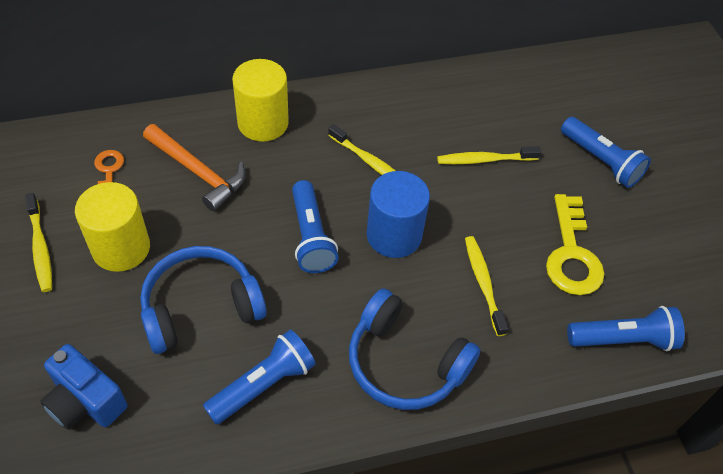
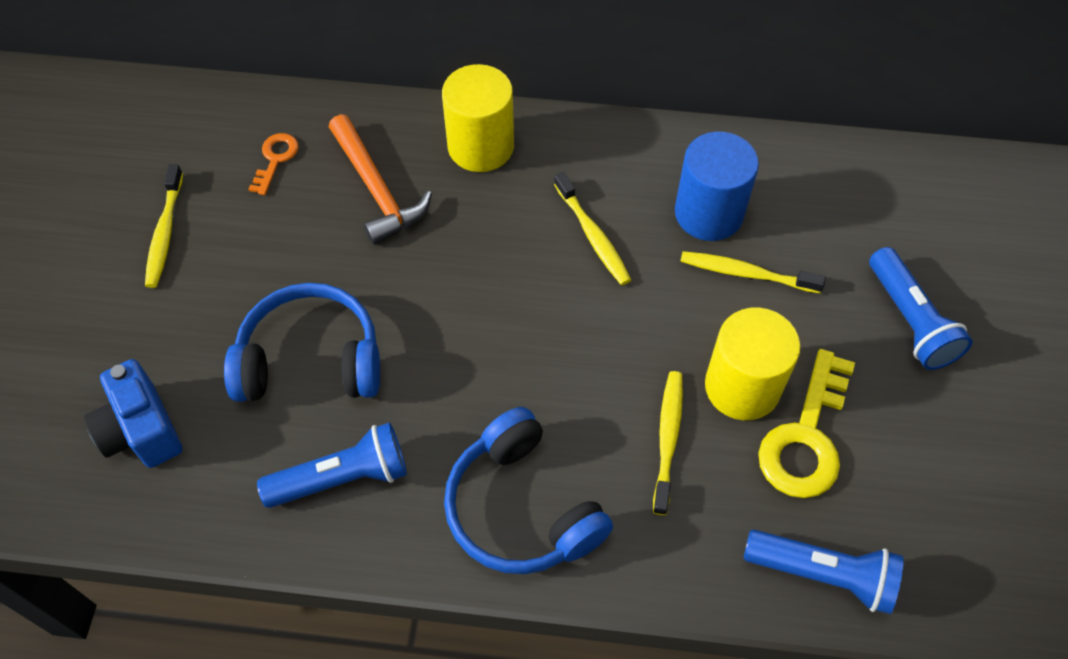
camera: 25 degrees right, 5 degrees up
yellow cylinder [75,182,150,272] -> yellow cylinder moved to [705,307,800,420]
blue flashlight [292,180,338,273] -> none
blue cylinder [367,171,430,258] -> blue cylinder moved to [675,132,759,241]

